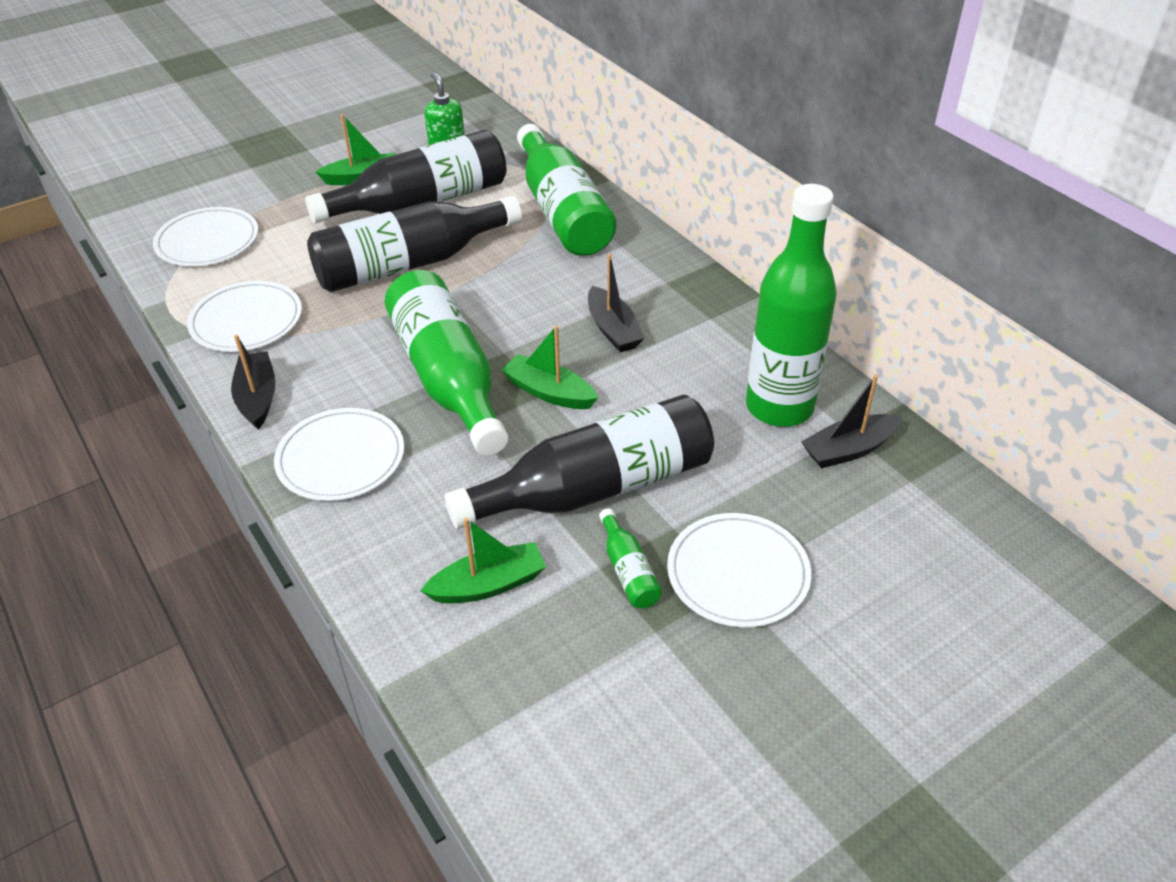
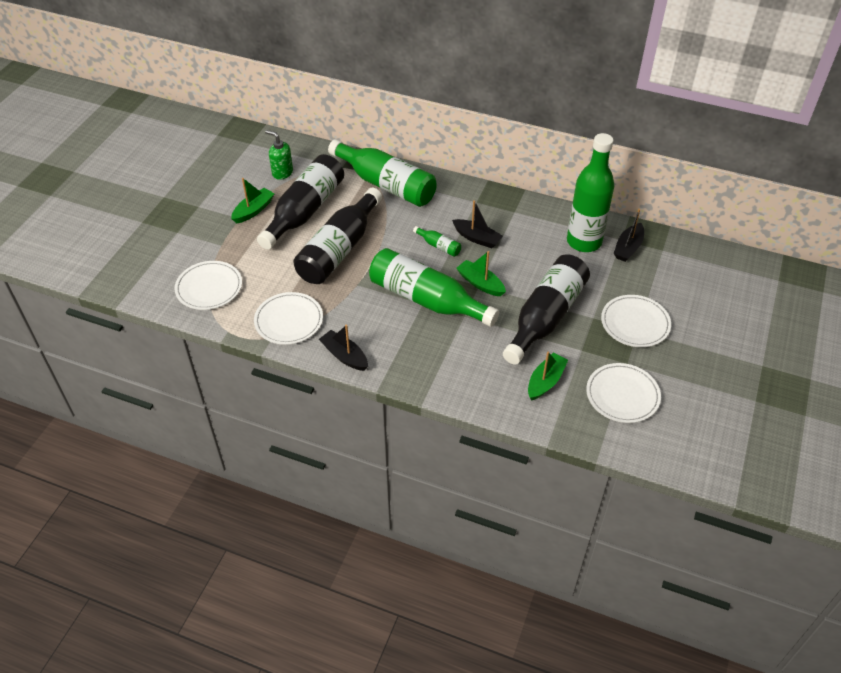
camera: 35 degrees left, 5 degrees up
white plate [274,408,404,501] -> white plate moved to [586,363,661,423]
green boat [502,325,598,409] -> green boat turned 45 degrees clockwise [456,251,506,296]
green bottle [599,508,662,608] -> green bottle moved to [413,226,461,257]

